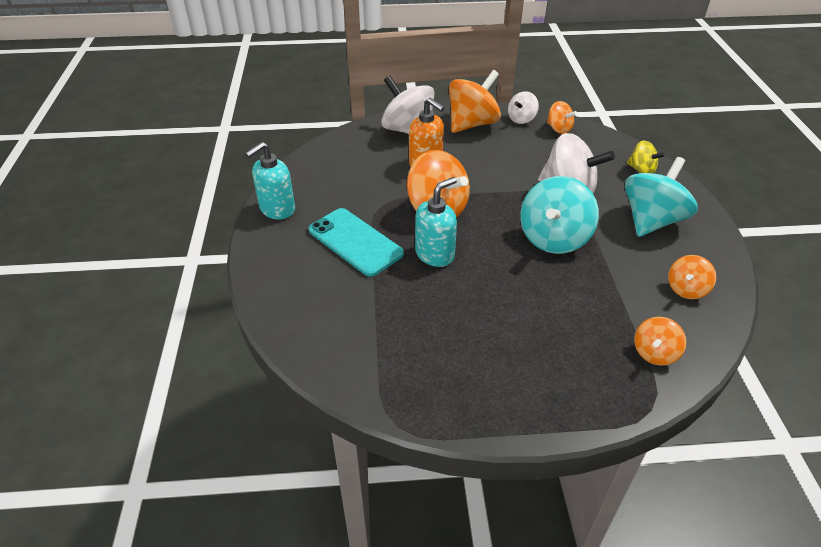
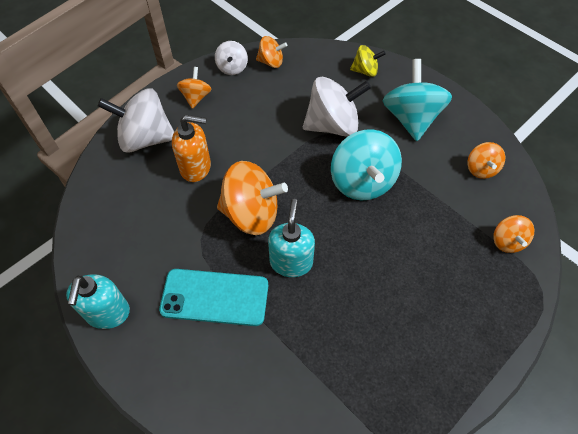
camera: 40 degrees left, 15 degrees up
orange spinning top [449,70,501,133] -> orange spinning top [177,67,211,109], size x0.54

